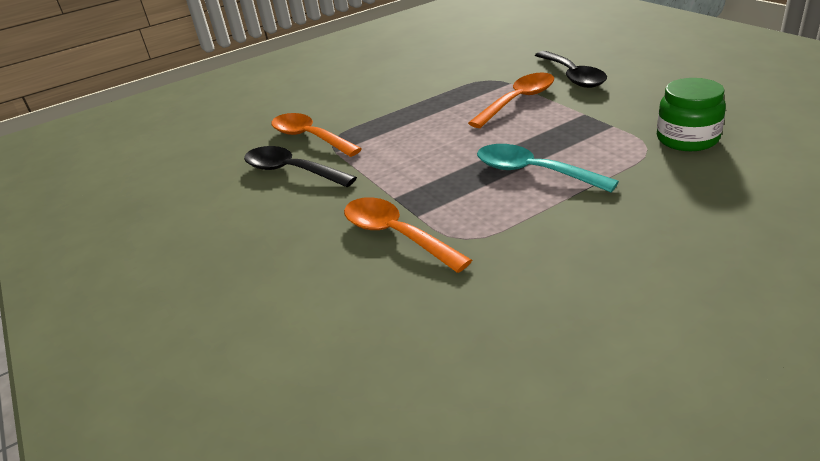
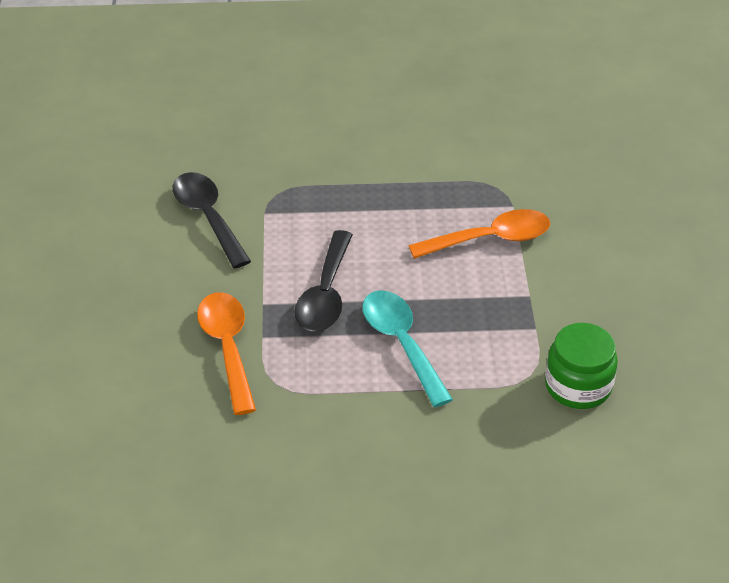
camera: 25 degrees right, 10 degrees up
orange spoon [271,113,362,157] -> none
black spoon [535,51,607,88] -> black spoon moved to [295,230,353,331]

